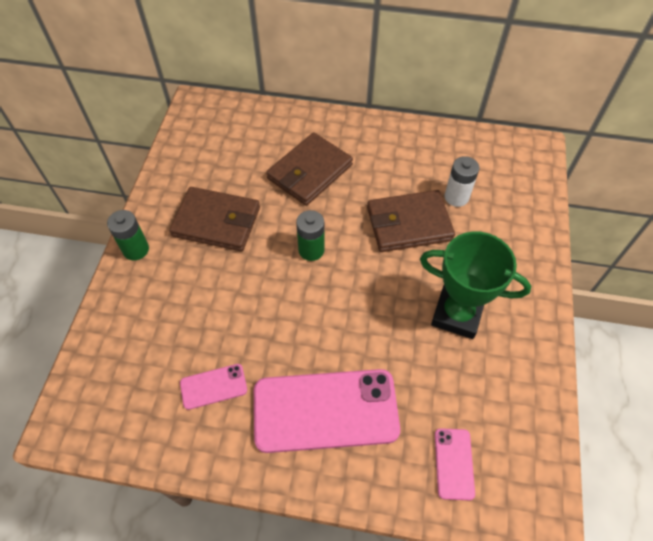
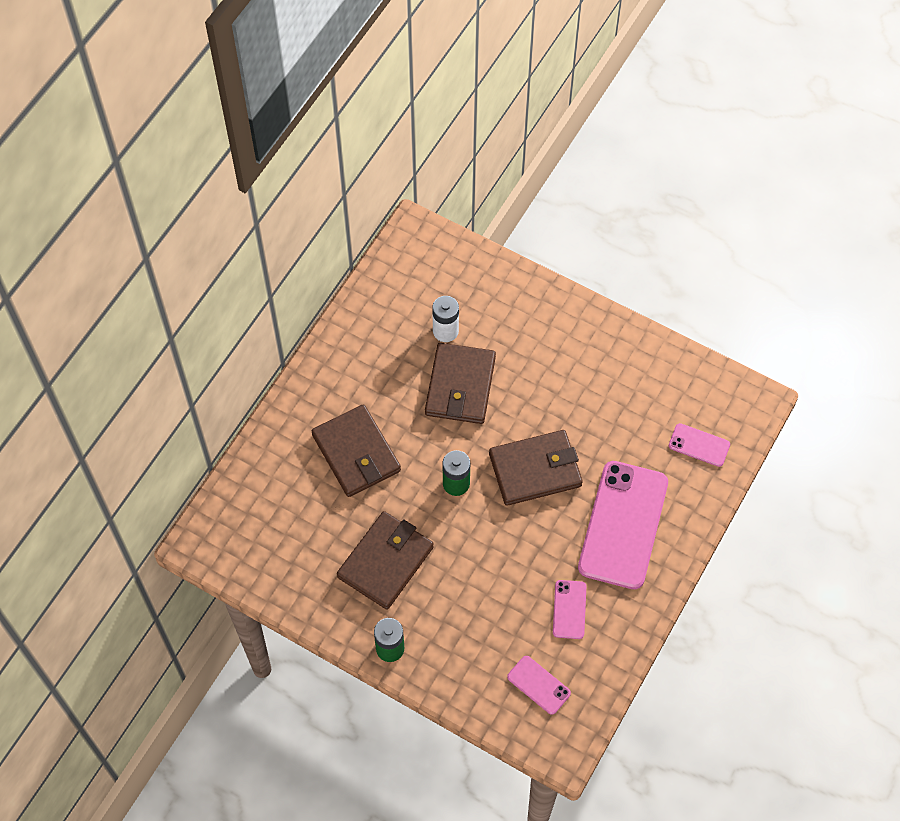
camera: 70 degrees left, 5 degrees up
green trophy [420,231,531,339] -> none
none -> brown wallet [489,430,583,506]
none -> pink phone [507,656,571,715]

